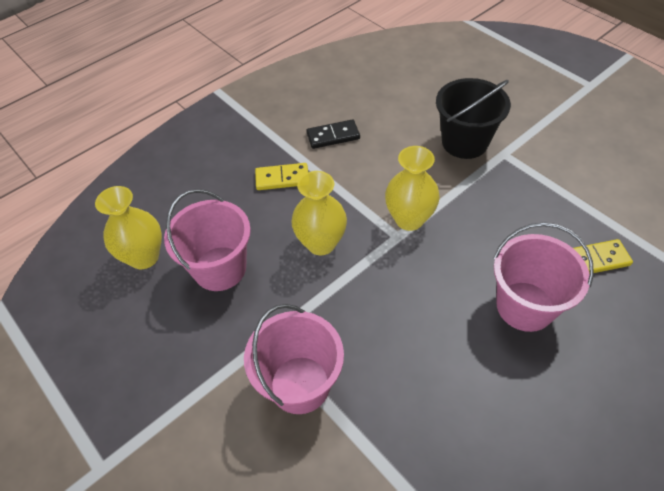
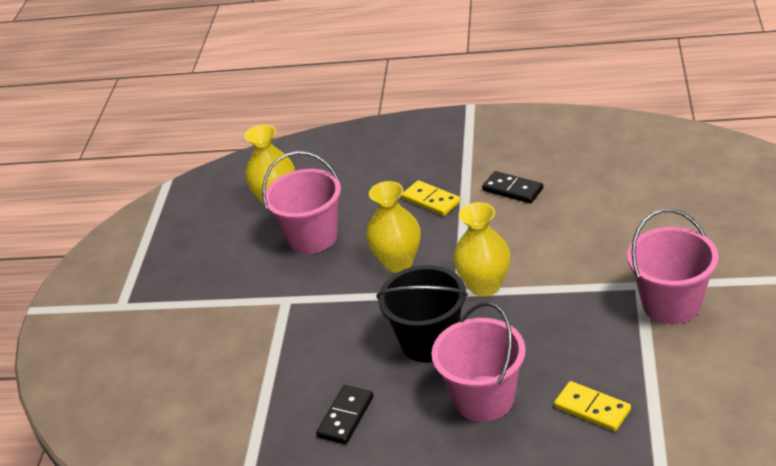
camera: 50 degrees right, 15 degrees down
pink bucket [244,304,344,414] -> pink bucket moved to [627,209,719,324]
black bucket [436,78,511,159] -> black bucket moved to [376,265,468,363]
none -> black domino [316,385,373,444]

